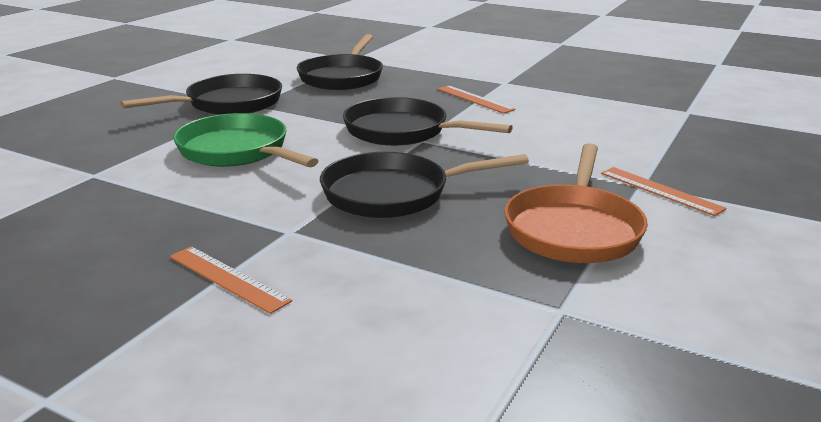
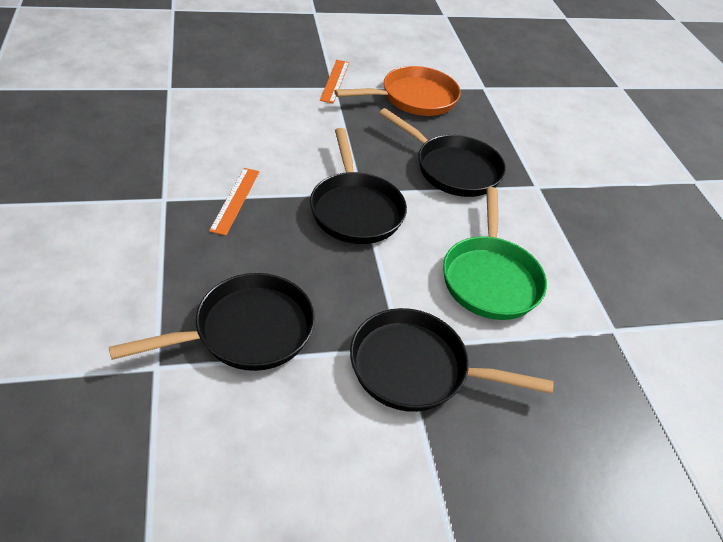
camera: 135 degrees left, 20 degrees up
orange ruler [169,246,292,314] -> none

